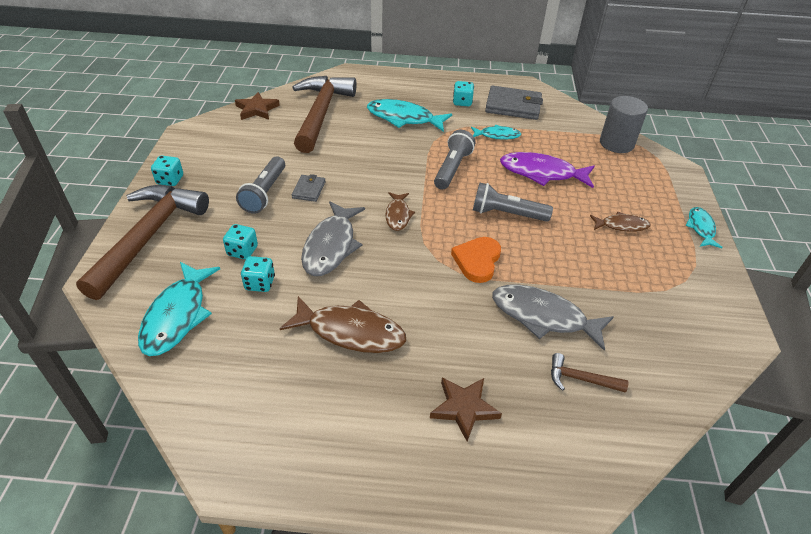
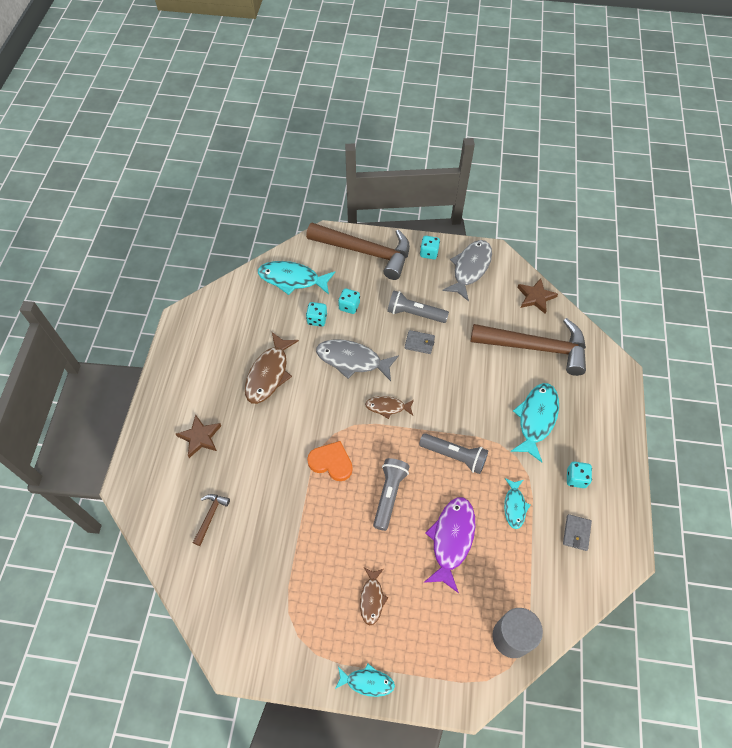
camera: 95 degrees right, 15 degrees up
grey wallet [485,86,543,120] -> grey wallet [563,514,592,551], size x0.53
grey fish [492,284,613,351] -> grey fish moved to [442,240,492,301]

